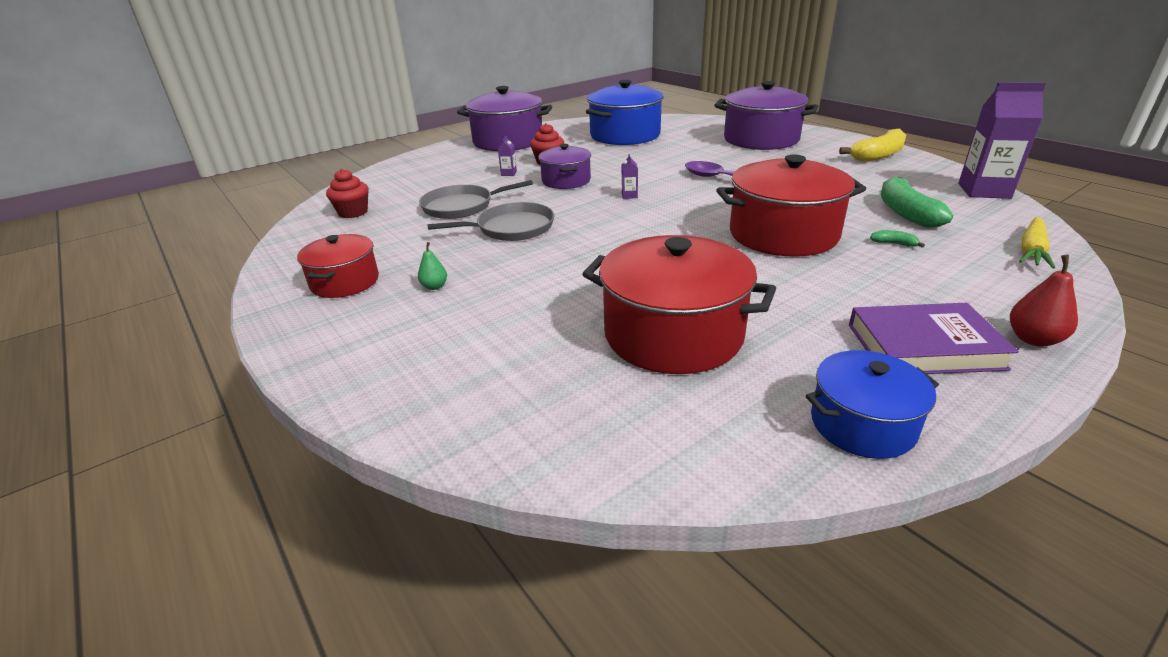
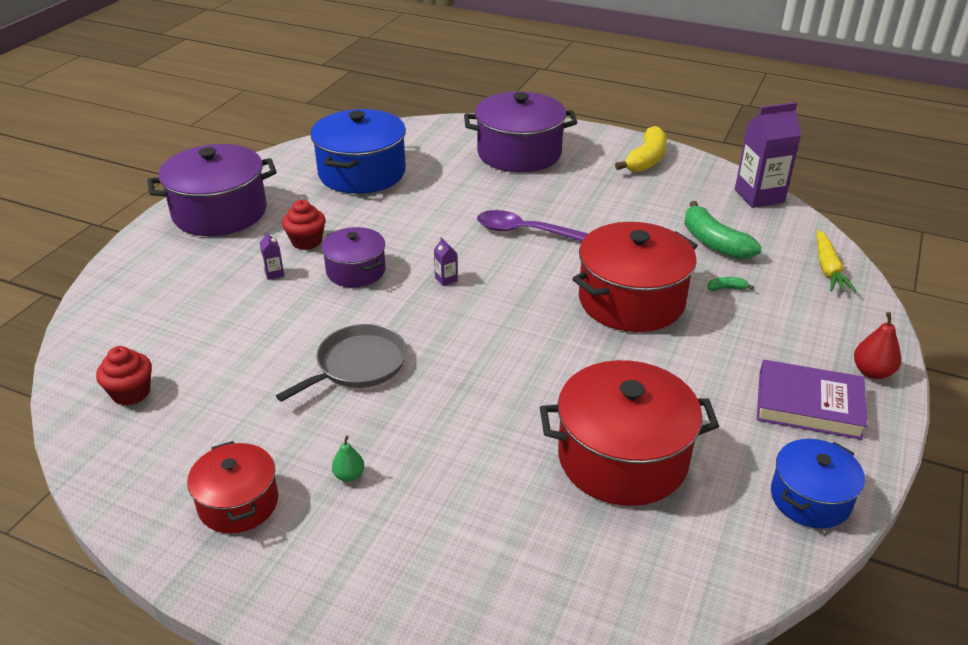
camera: 30 degrees left, 5 degrees up
grey pan [419,180,533,219] -> none
purple book [849,303,1019,374] -> purple book turned 45 degrees clockwise [757,360,868,440]

